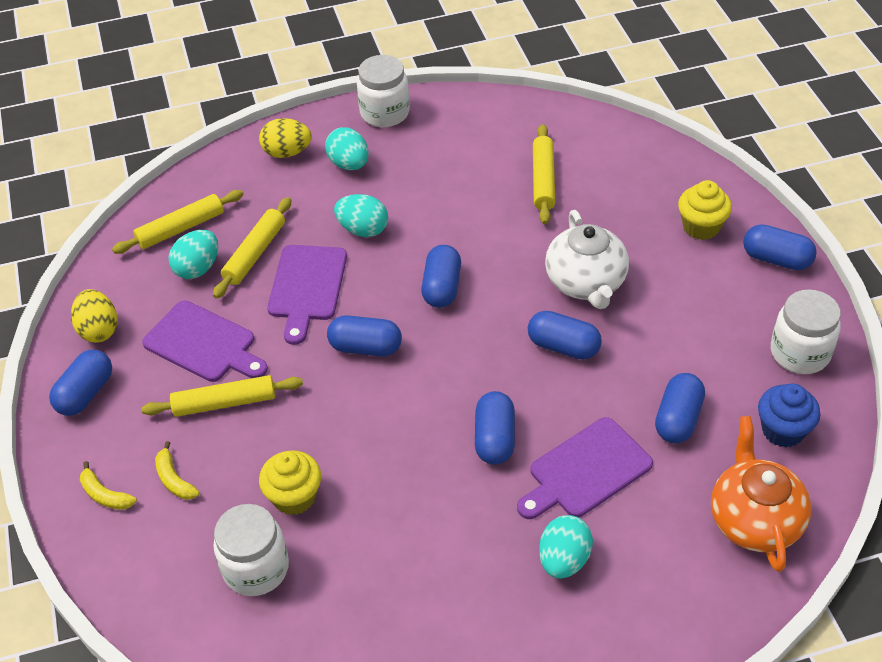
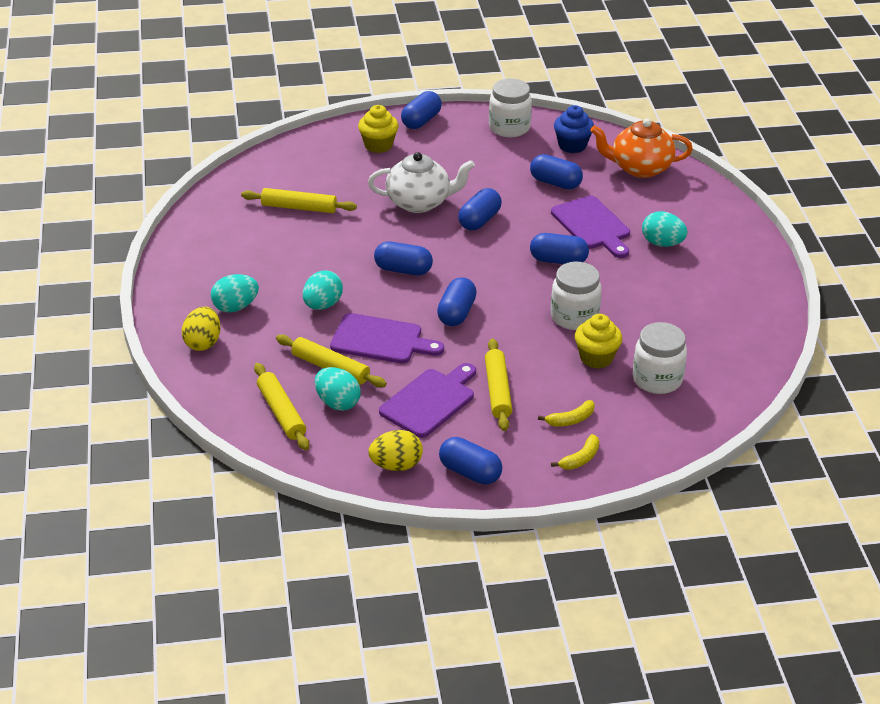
camera: 85 degrees left, 10 degrees down
white jar [357,55,410,127] -> white jar moved to [551,262,602,330]

